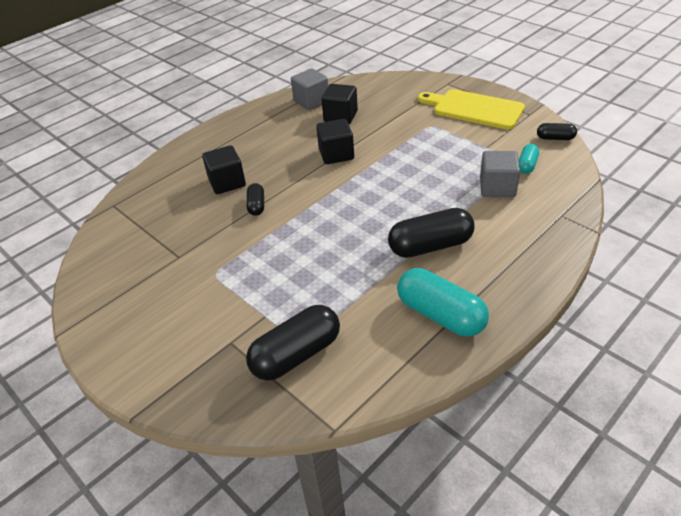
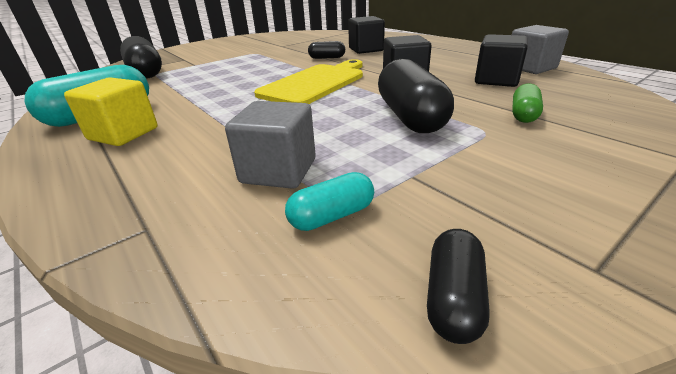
camera: 95 degrees right, 10 degrees down
black capsule [388,208,474,258] -> black capsule moved to [378,59,454,133]
yellow cutting board [418,89,525,129] -> yellow cutting board moved to [254,59,363,104]
turquoise capsule [519,144,539,174] -> turquoise capsule turned 60 degrees counterclockwise [285,172,374,231]
none -> yellow cube [64,77,158,146]
none -> green capsule [512,83,543,123]

